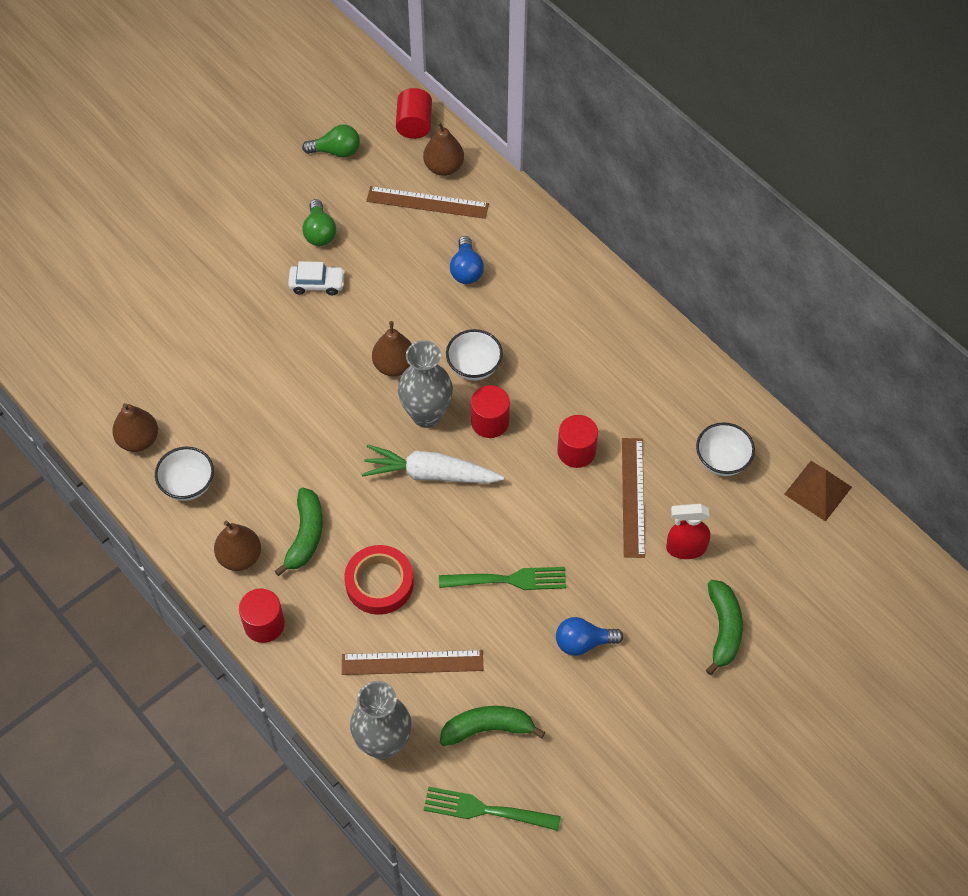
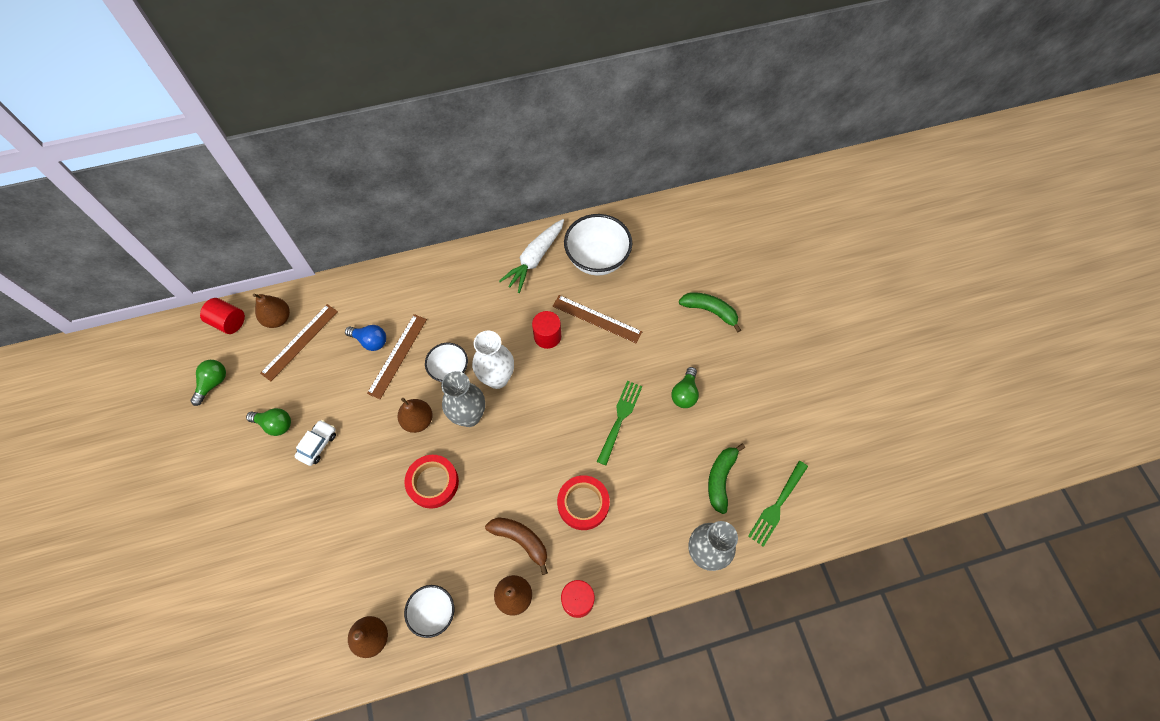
camera: 65 degrees left, 5 degrees up
green banana [275,488,323,576] -> brown banana [485,517,548,575]
brown ruler [342,650,484,675] -> brown ruler moved to [367,314,427,399]
white carrot [361,444,504,483] -> white carrot moved to [499,219,564,293]
red cylinder [471,385,510,438] -> white vase [472,331,514,389]
blue light bulb [556,617,623,656] -> green light bulb [671,367,699,408]
red spray bottle [666,504,710,559] -> none
white bowl [696,422,755,476] -> white bowl [564,214,632,276], size x1.69
brown pyramid [784,461,852,522] -> none
none -> red tape [405,455,459,509]

